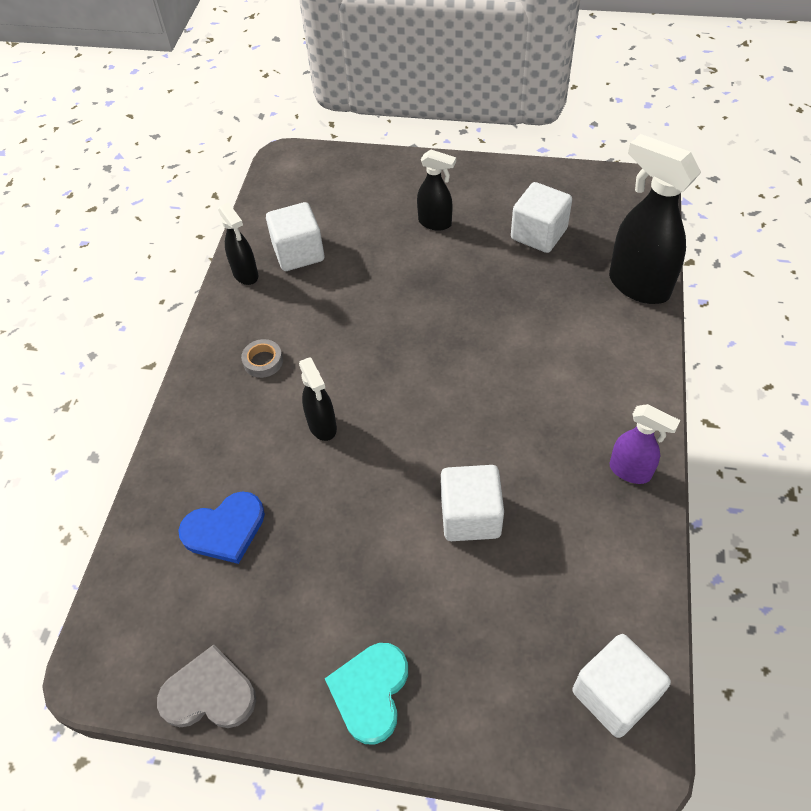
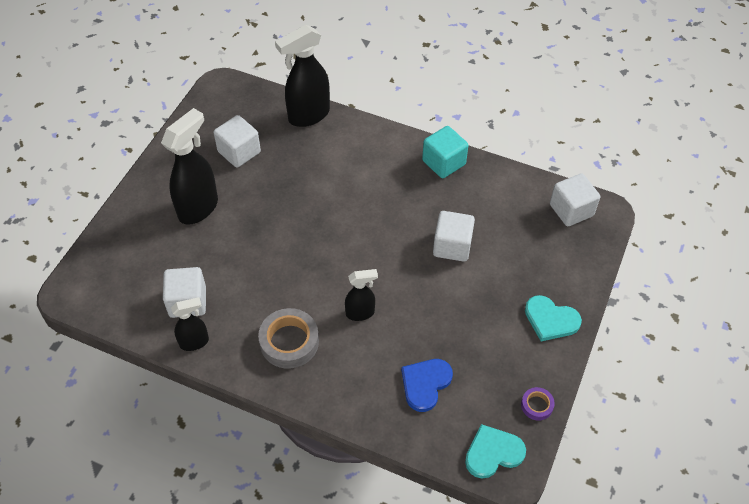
camera: 80 degrees left, 0 degrees up
grey heart [157,644,256,728] -> purple tape [521,387,555,421]
blue heart [178,491,265,564] -> blue heart turned 135 degrees counterclockwise [401,359,453,412]
grey tape [241,339,283,378] -> grey tape [258,308,319,369], size x1.93
black spray bottle [417,150,456,231] -> black spray bottle [161,108,218,225], size x1.80
purple spray bottle [609,404,680,484] -> turquoise cube [422,126,468,178]
none -> turquoise heart [465,424,526,479]

